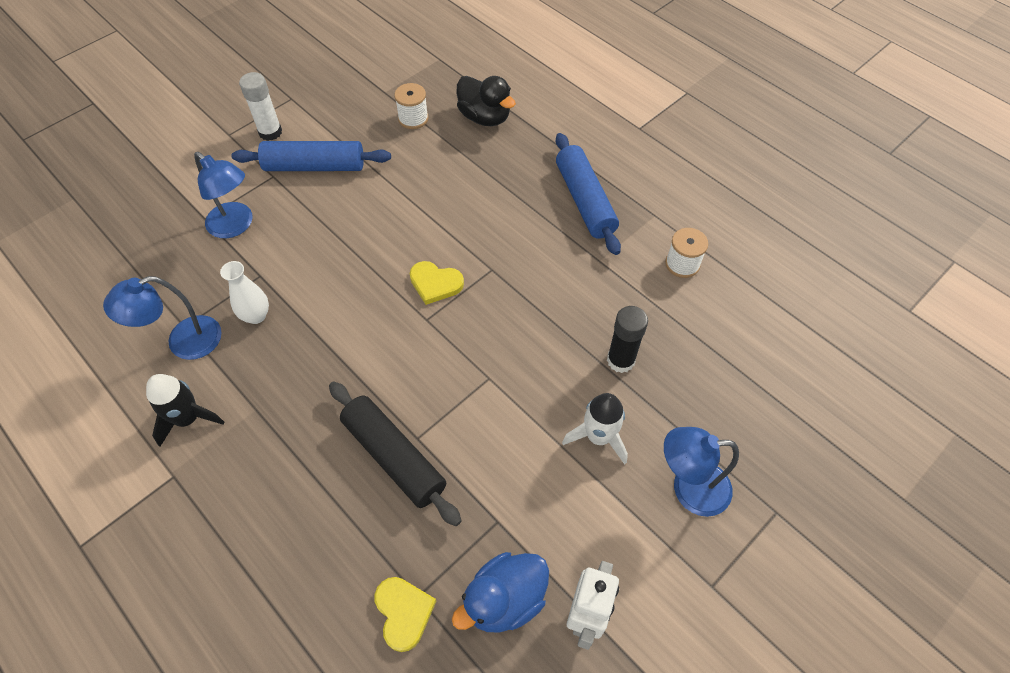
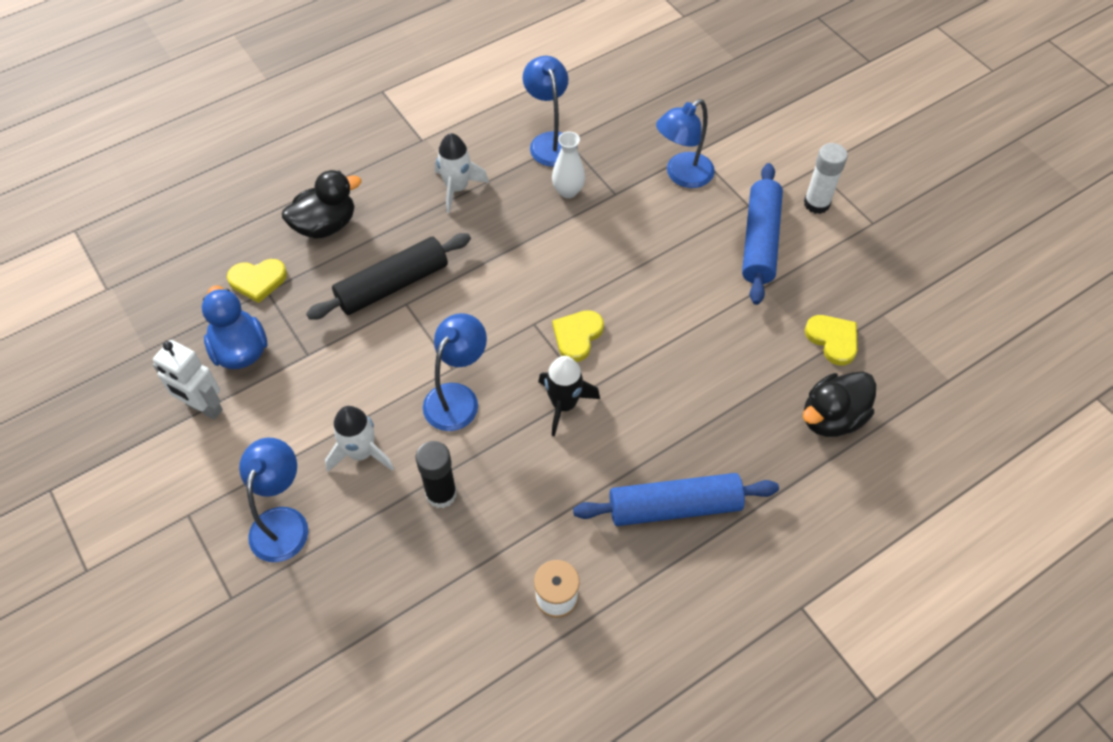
camera: 100 degrees right, 0 degrees up
black rocket [146,374,224,447] -> black rocket moved to [538,356,600,436]
white spool [394,83,429,129] -> yellow heart [805,315,857,366]
none -> black duck [282,170,361,239]
none -> blue lamp [423,313,487,431]
none -> white rocket [434,133,489,213]

